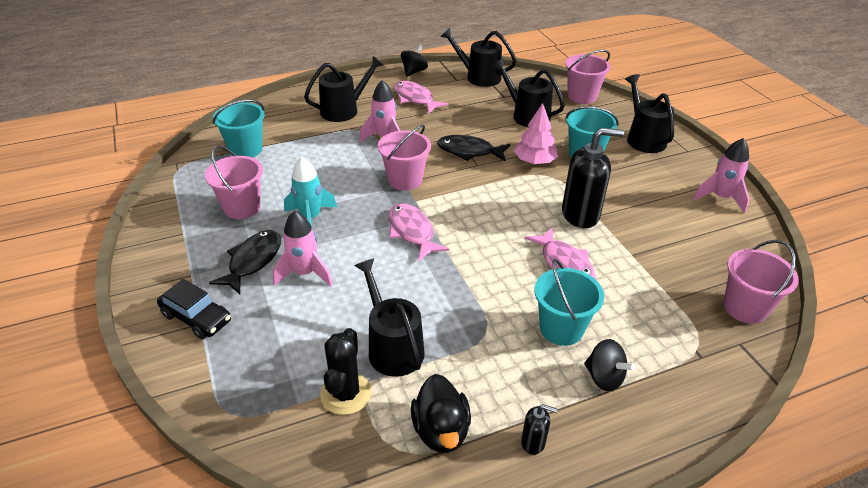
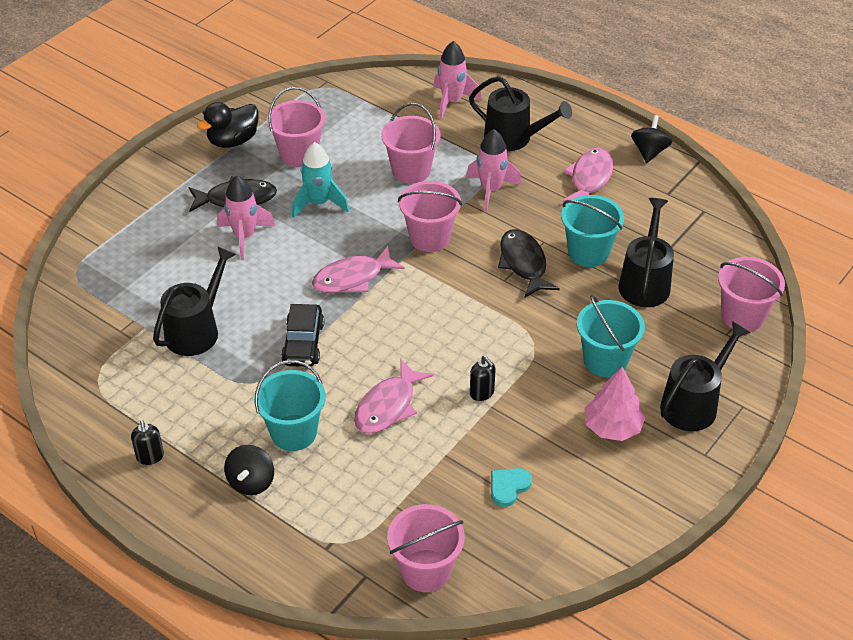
camera: 60 degrees right, 5 degrees up
black car [157,279,231,339] -> black car moved to [281,304,324,367]
turquoise bucket [213,100,265,157] -> turquoise bucket moved to [561,195,624,267]
black cactus [320,328,372,415] -> none
pink fish [389,203,449,261] -> pink fish turned 150 degrees counterclockwise [312,246,405,293]
black spinning top [401,45,428,77] -> black spinning top turned 75 degrees counterclockwise [631,115,672,163]
black duck [411,374,471,453] -> black duck moved to [197,102,259,148]
black watering can [441,28,517,87] -> none
pink tree [514,103,558,164] -> pink tree moved to [584,367,646,441]
black soap dispenser [562,128,624,228] -> black soap dispenser [470,356,495,401], size x0.46
pink rocket [693,138,749,213] -> pink rocket moved to [433,41,482,119]
none -> pink bucket [381,103,441,184]
none -> turquoise heart [491,468,532,507]

